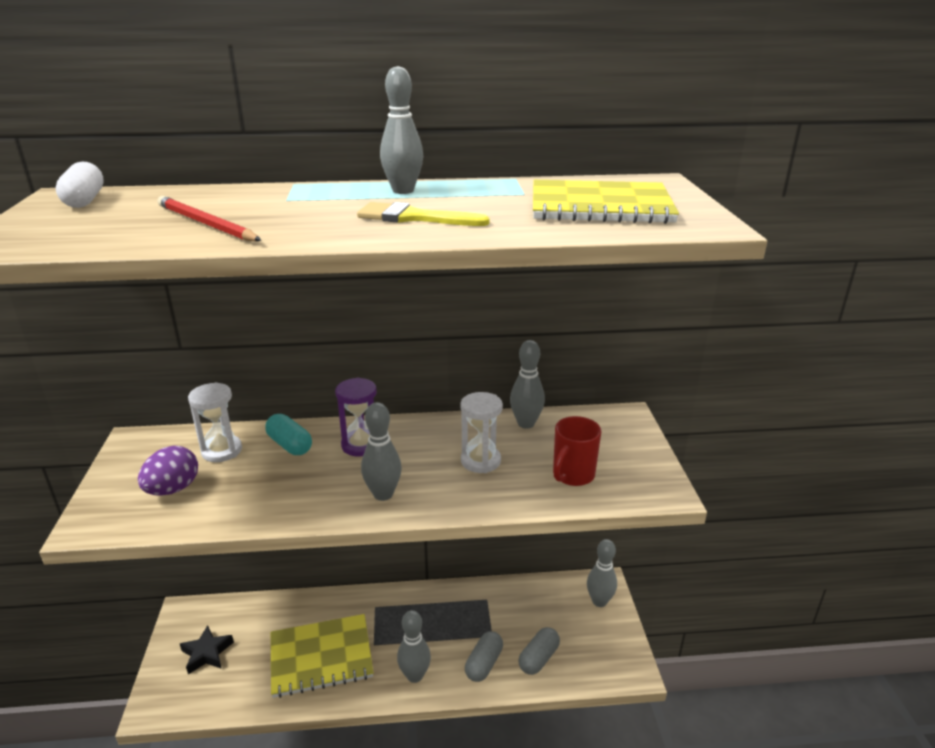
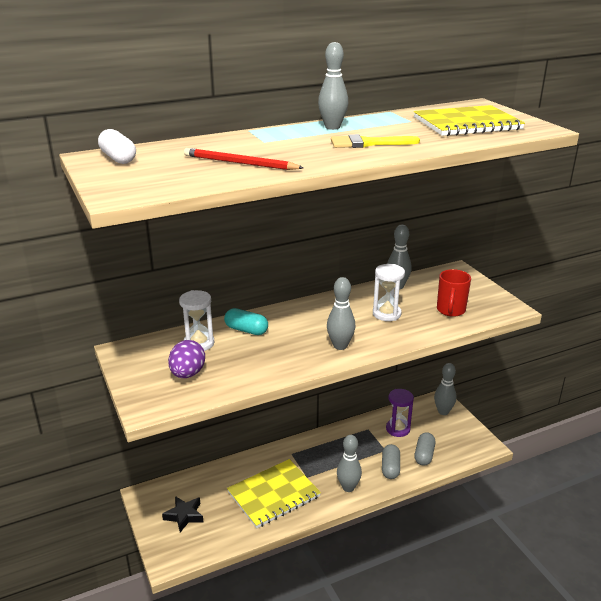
camera: 20 degrees left, 0 degrees up
purple hourglass [335,377,377,457] -> purple hourglass moved to [386,389,414,437]

